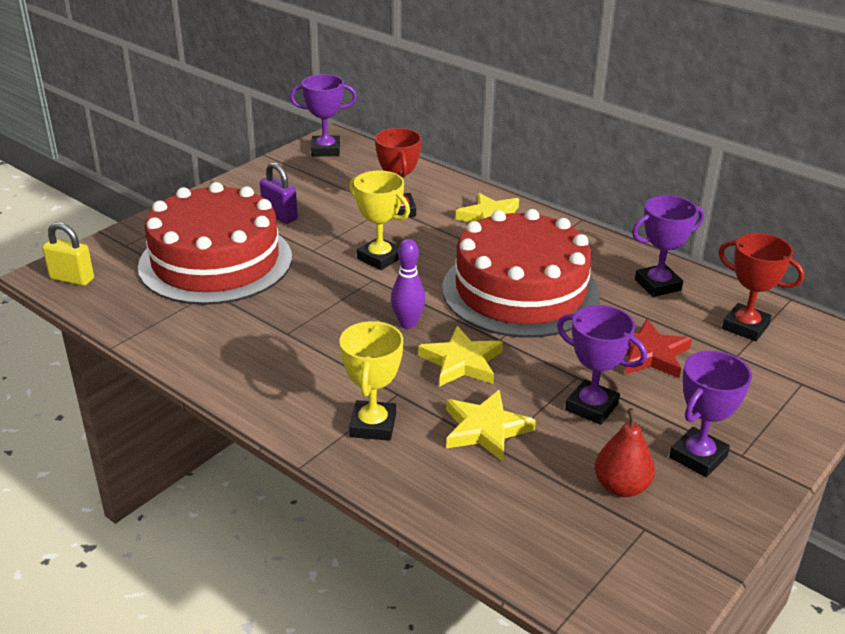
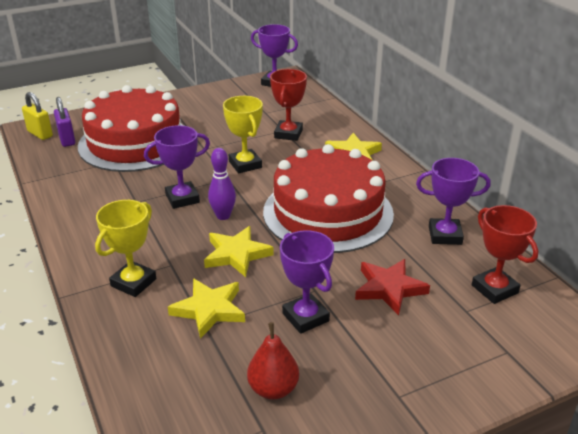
camera: 25 degrees right, 0 degrees up
purple padlock [260,162,298,224] -> purple padlock moved to [54,97,75,147]
purple trophy [669,351,752,477] -> purple trophy moved to [144,125,210,209]

